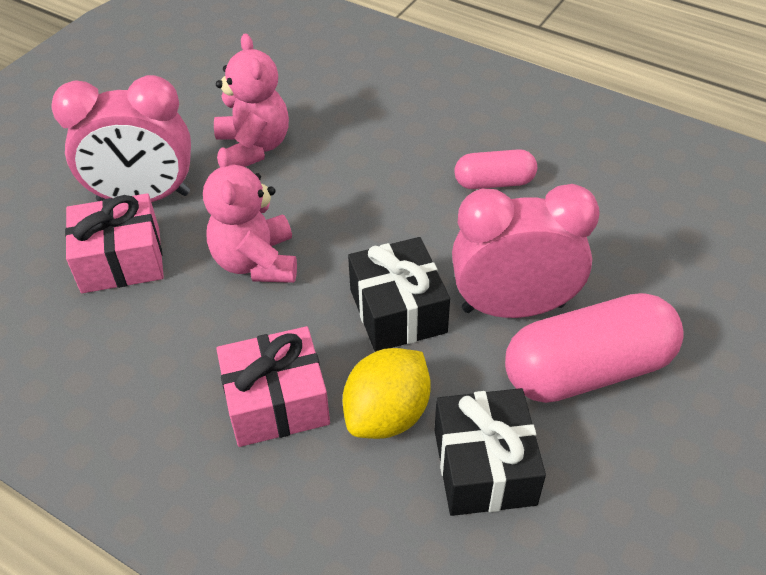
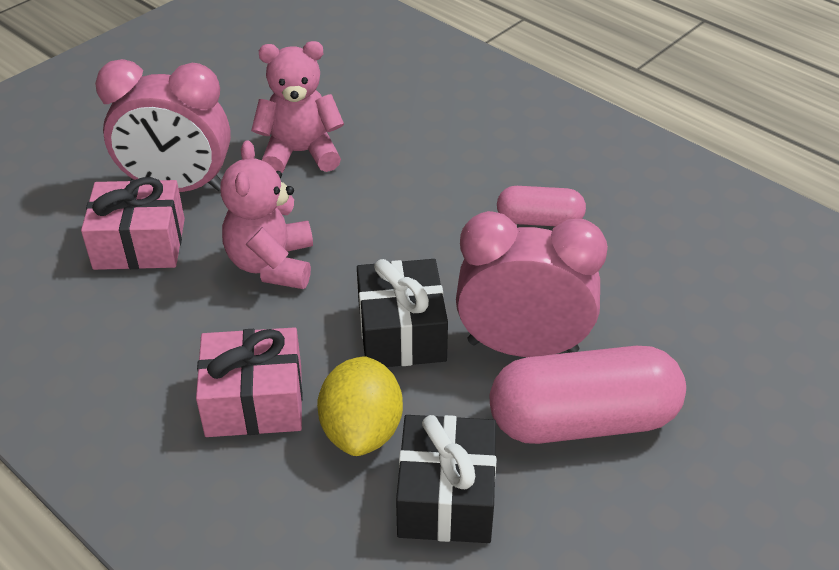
camera: 10 degrees right, 5 degrees down
pink teddy bear [214,33,289,167] -> pink teddy bear turned 90 degrees counterclockwise [251,41,344,173]
yellow lemon [343,348,431,439] -> yellow lemon turned 45 degrees counterclockwise [317,356,403,456]

